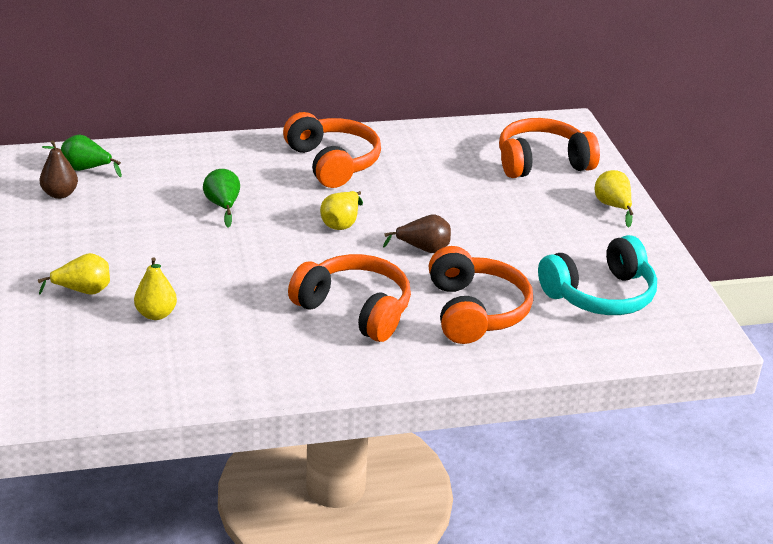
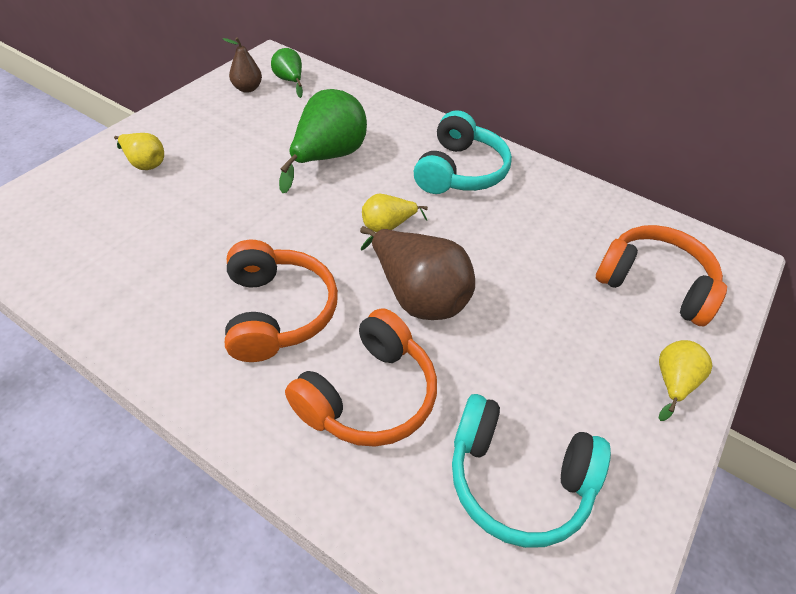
camera: 45 degrees right, 15 degrees up
yellow pear [134,257,177,320] -> none
green pear [203,169,240,228] -> green pear [279,89,367,193], size x1.86
orange headphones [283,112,381,188] -> turquoise headphones [414,110,512,194]
brown pear [383,214,451,253] -> brown pear [360,226,475,320], size x1.86

